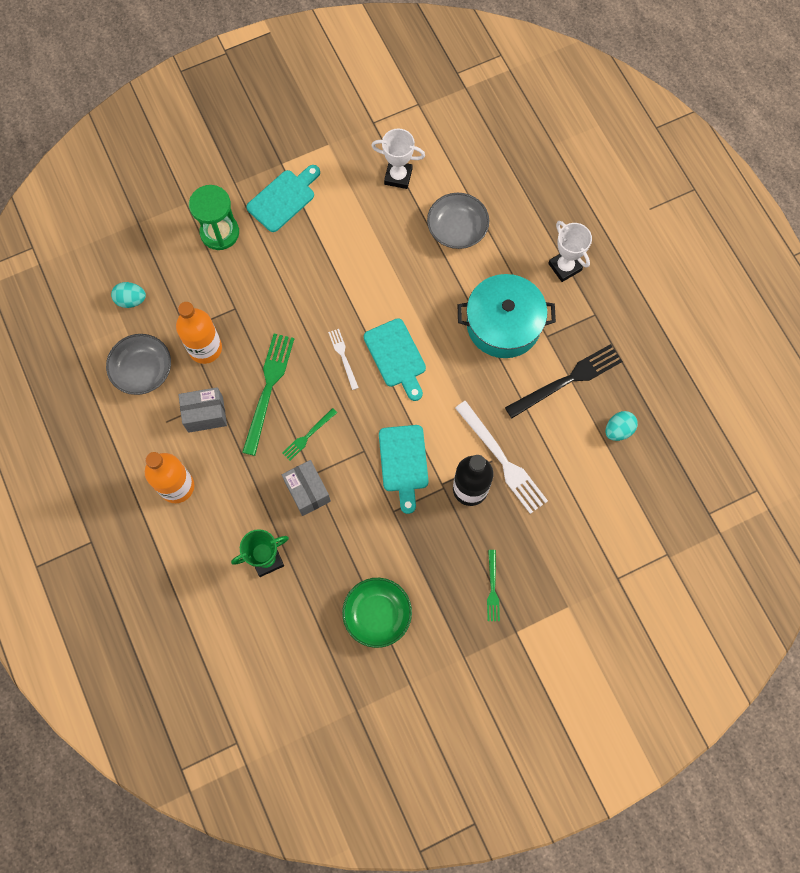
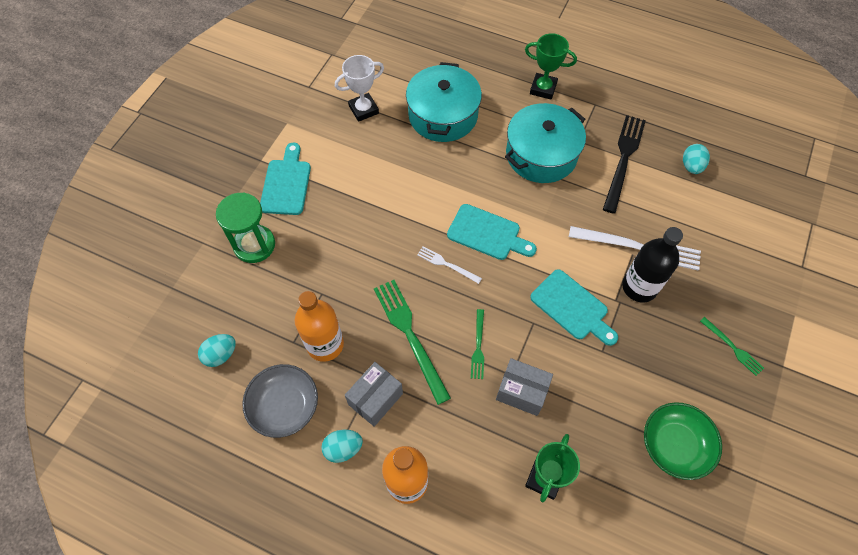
camera: 40 degrees left, 10 degrees down
grey bowl [427,193,489,249] -> turquoise pot [406,62,482,142]
white trophy [548,221,592,282] -> green trophy [525,33,577,100]
none -> turquoise egg [321,429,363,463]

